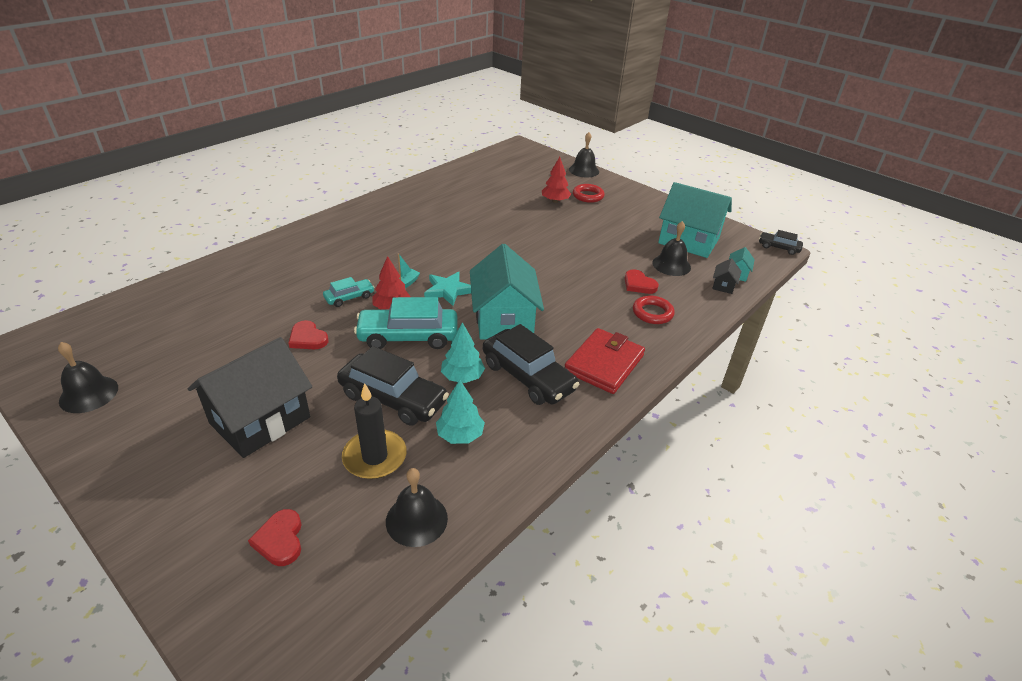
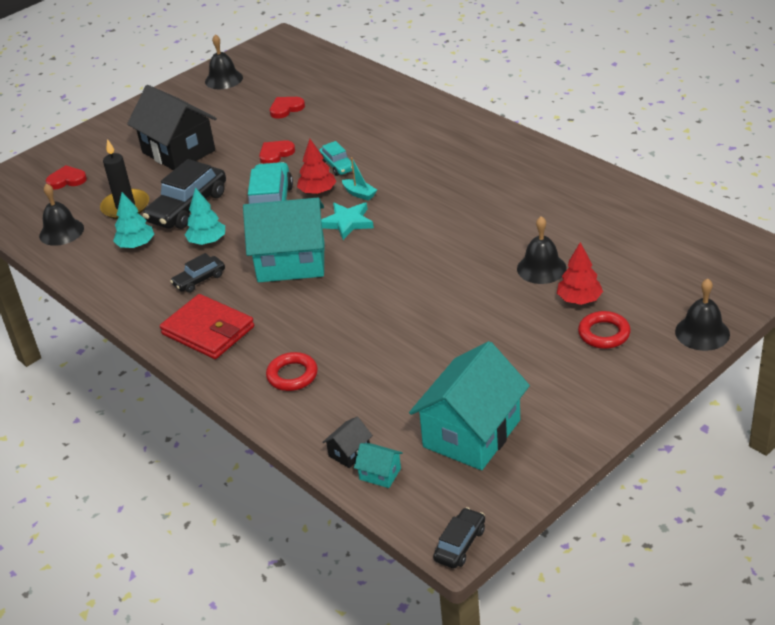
camera: 100 degrees right, 0 degrees up
black car [483,324,579,405] -> black car [170,253,225,293], size x0.53
red heart [625,269,659,294] -> red heart moved to [270,97,305,119]
black bell [652,221,691,276] -> black bell moved to [517,216,567,284]
black house [712,258,741,294] -> black house turned 75 degrees counterclockwise [322,417,373,468]

